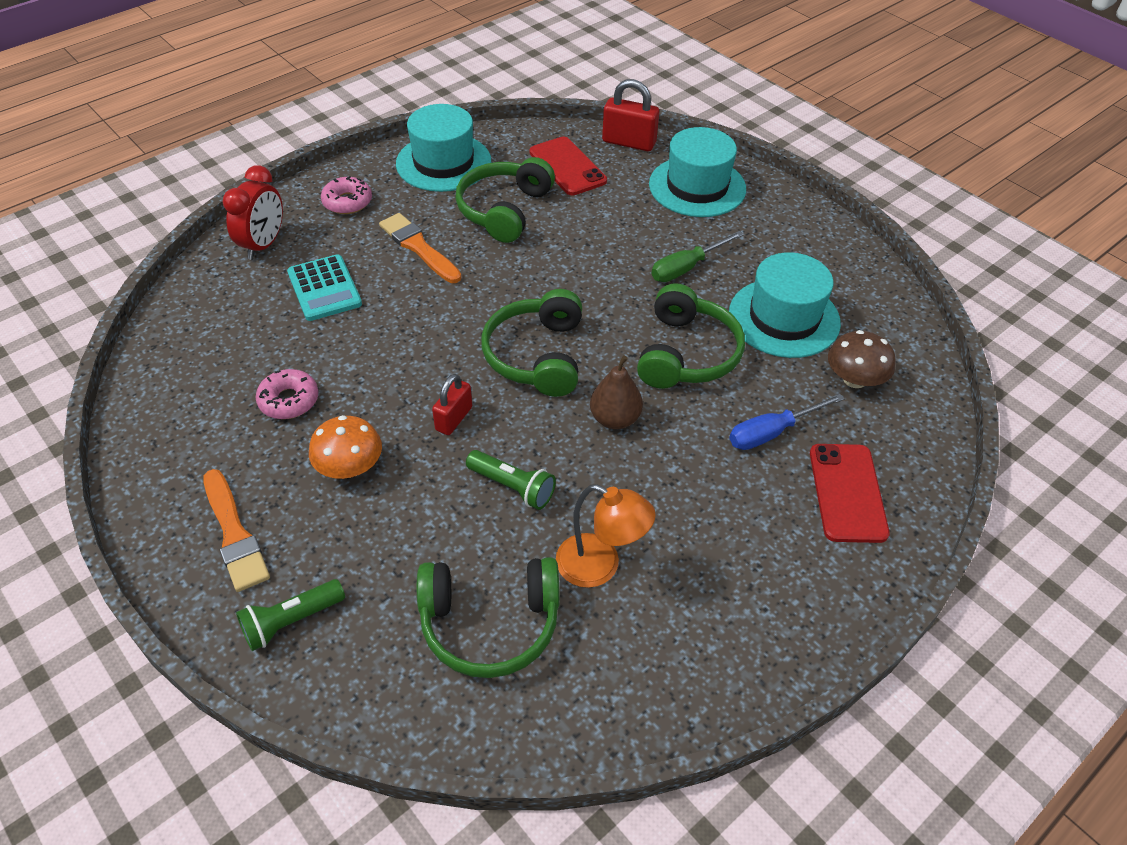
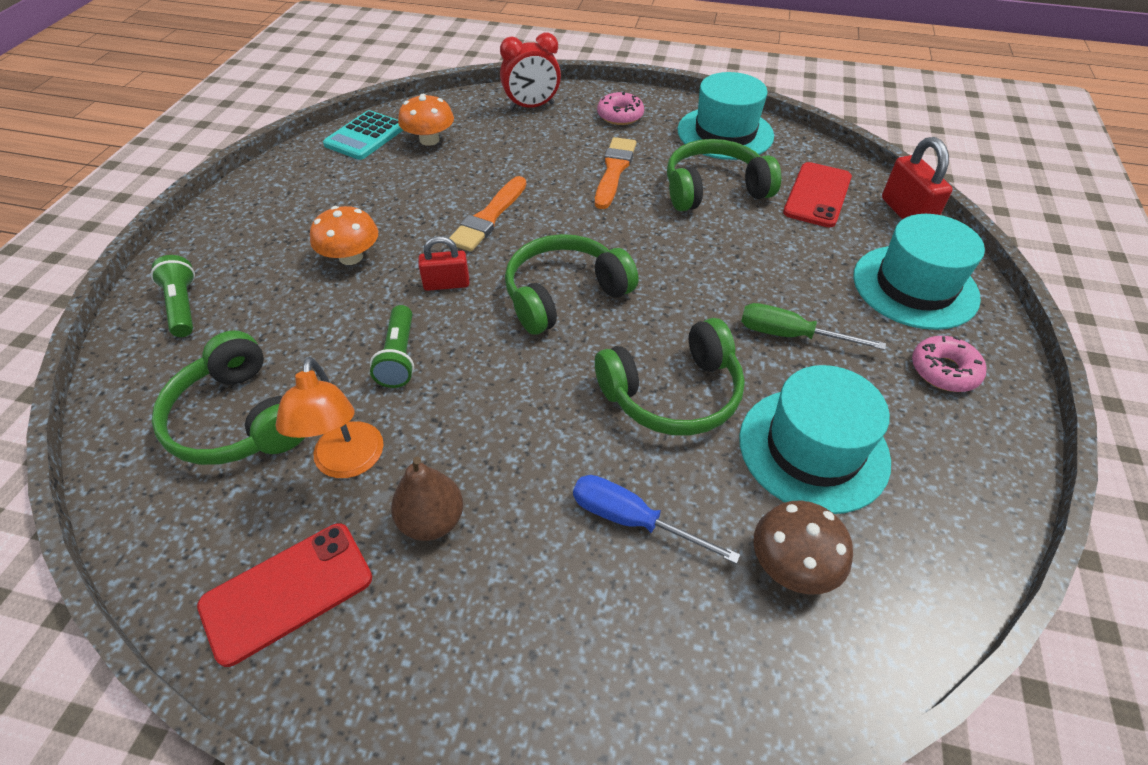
camera: 55 degrees right, 0 degrees up
orange brush [204,469,270,592] -> orange brush moved to [449,176,526,252]
green flashlight [236,579,345,651] -> green flashlight turned 45 degrees clockwise [151,255,195,337]
pink donut [256,369,319,419] -> pink donut moved to [912,336,986,392]
turquoise calculator [287,254,362,321] -> turquoise calculator moved to [323,110,403,160]
brown pear [590,355,643,429] -> brown pear moved to [391,457,463,541]
red phone [810,444,890,543] -> red phone moved to [197,523,372,667]
none -> orange mushroom [398,94,454,146]

